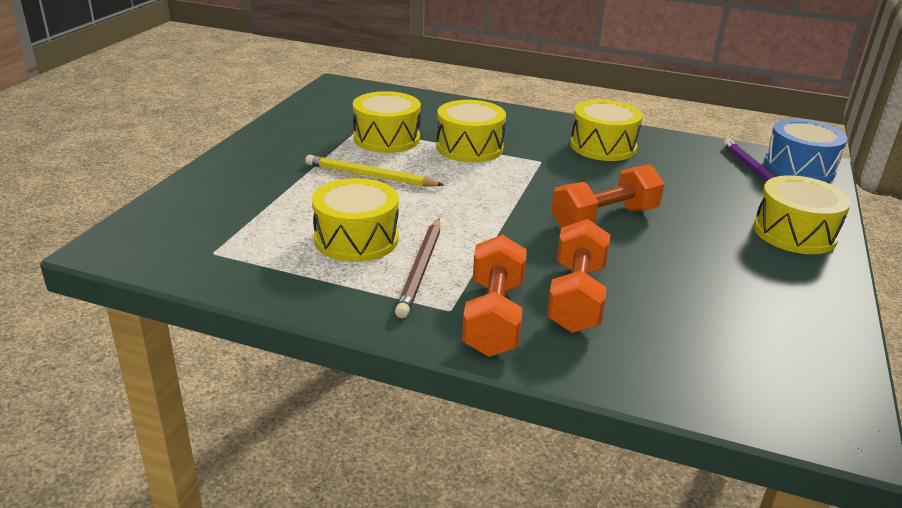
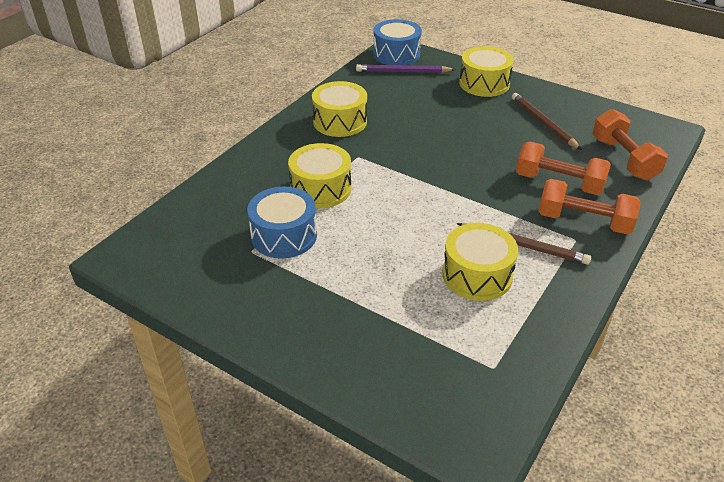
camera: 75 degrees left, 10 degrees up
yellow pencil [305,155,444,187] -> none
yellow drum [353,91,421,153] -> blue drum [247,187,317,259]
orange dumbbell [551,165,664,228] -> orange dumbbell moved to [592,109,668,181]
none -> brown pencil [512,93,582,150]

